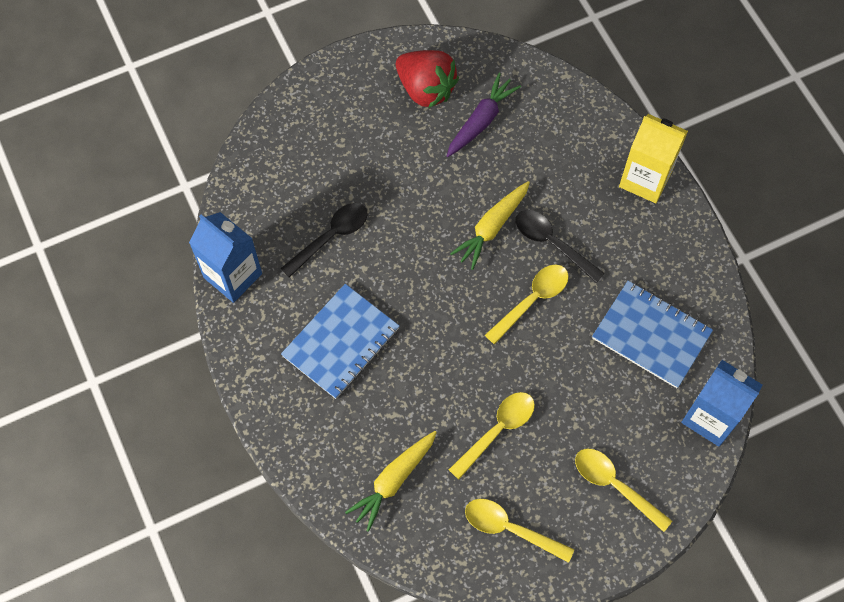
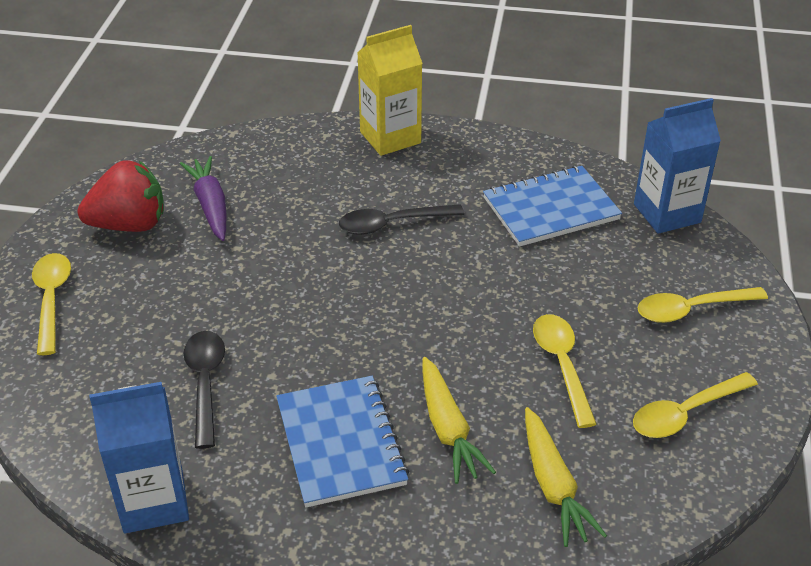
camera: 55 degrees left, 25 degrees down
yellow carrot [450,181,530,270] -> yellow carrot moved to [422,357,496,484]
yellow spoon [485,264,569,344] -> yellow spoon moved to [32,253,71,355]

